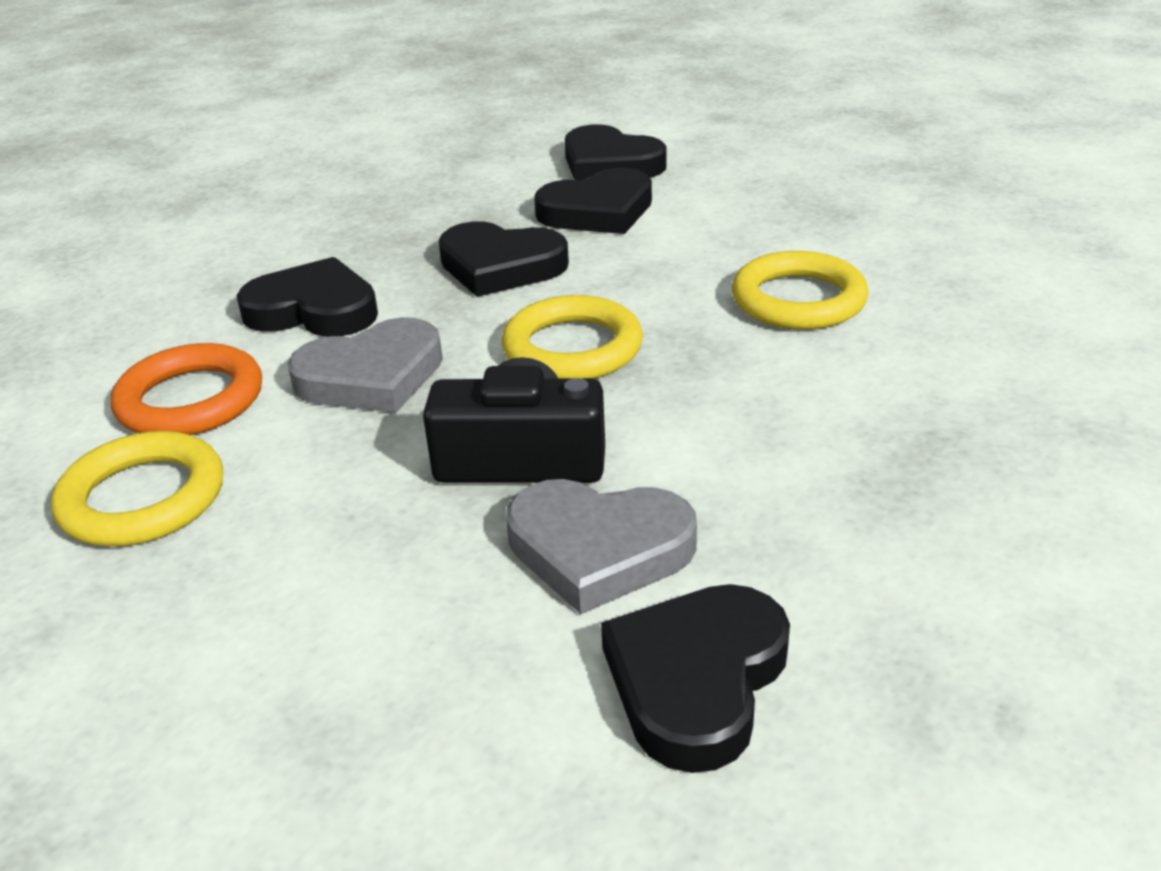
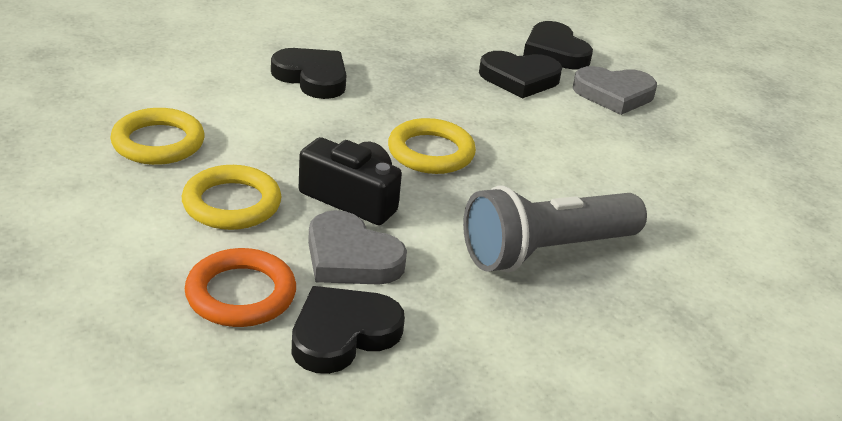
camera: 20 degrees right, 0 degrees up
orange ring [111,343,262,435] -> orange ring moved to [185,248,296,327]
grey heart [288,317,443,413] -> grey heart moved to [573,66,657,115]
black heart [438,222,569,297] -> none
yellow ring [732,251,869,330] -> yellow ring moved to [182,165,281,230]
none -> grey flashlight [463,185,647,272]

